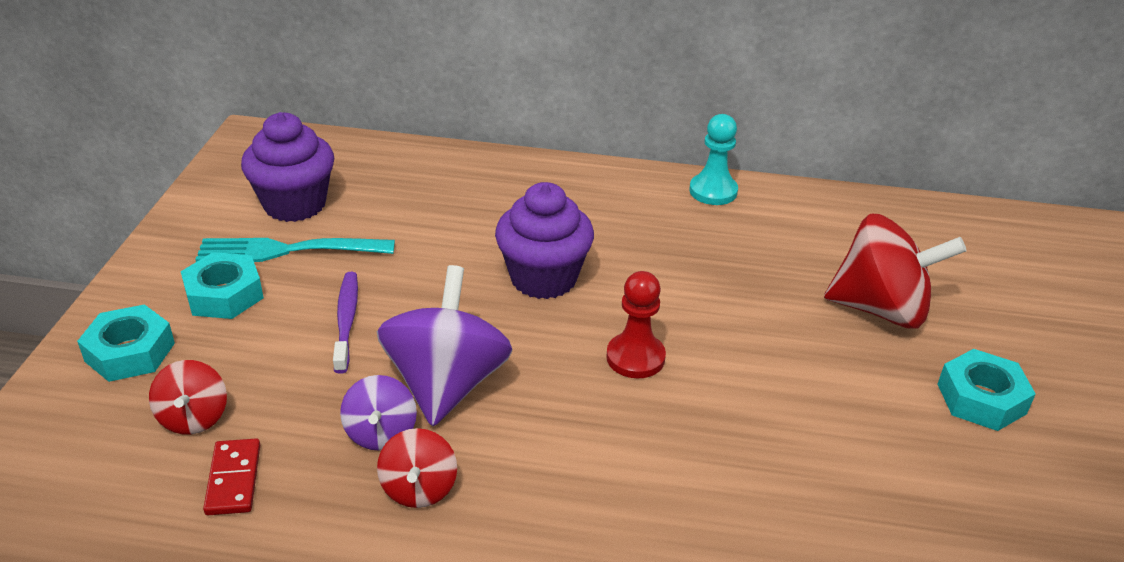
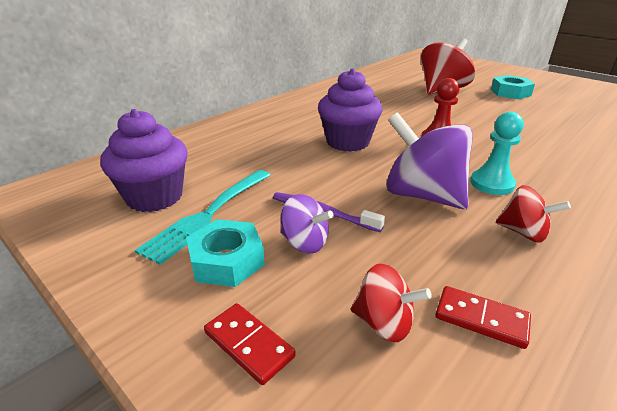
camera: 55 degrees left, 5 degrees down
turquoise nut [77,304,175,382] -> red domino [204,303,296,385]
purple spinning top [340,375,417,451] -> purple spinning top moved to [281,194,334,254]
turquoise pawn [689,114,738,205] -> turquoise pawn moved to [470,112,524,195]

